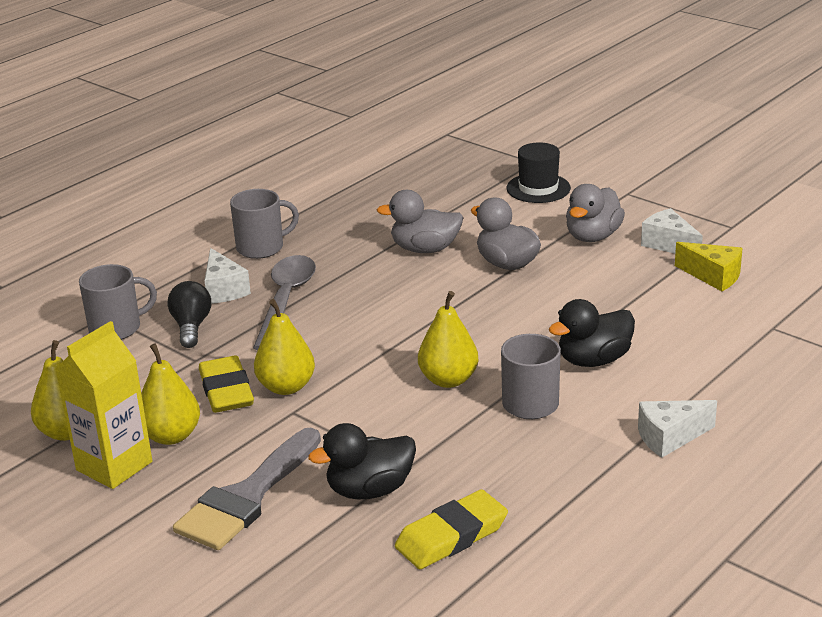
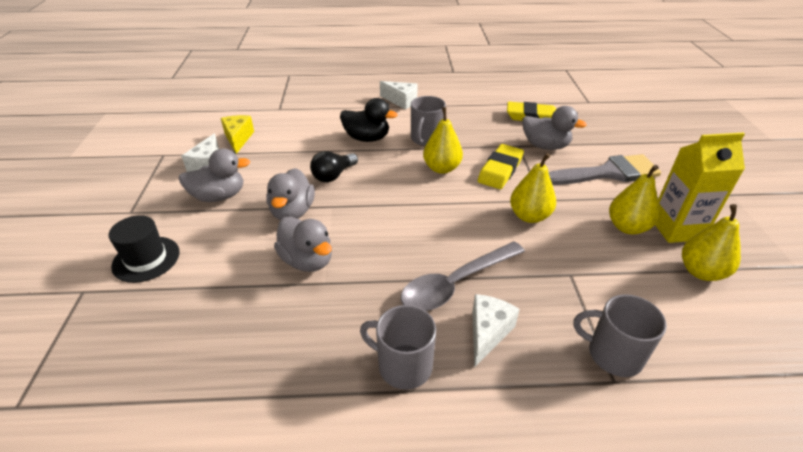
camera: 135 degrees left, 10 degrees up
black light bulb [167,281,211,348] -> black light bulb moved to [310,151,358,182]
yellow eraser [199,355,254,413] -> yellow eraser moved to [478,144,524,189]
black duck [308,423,416,500] -> grey duck [523,106,587,150]

